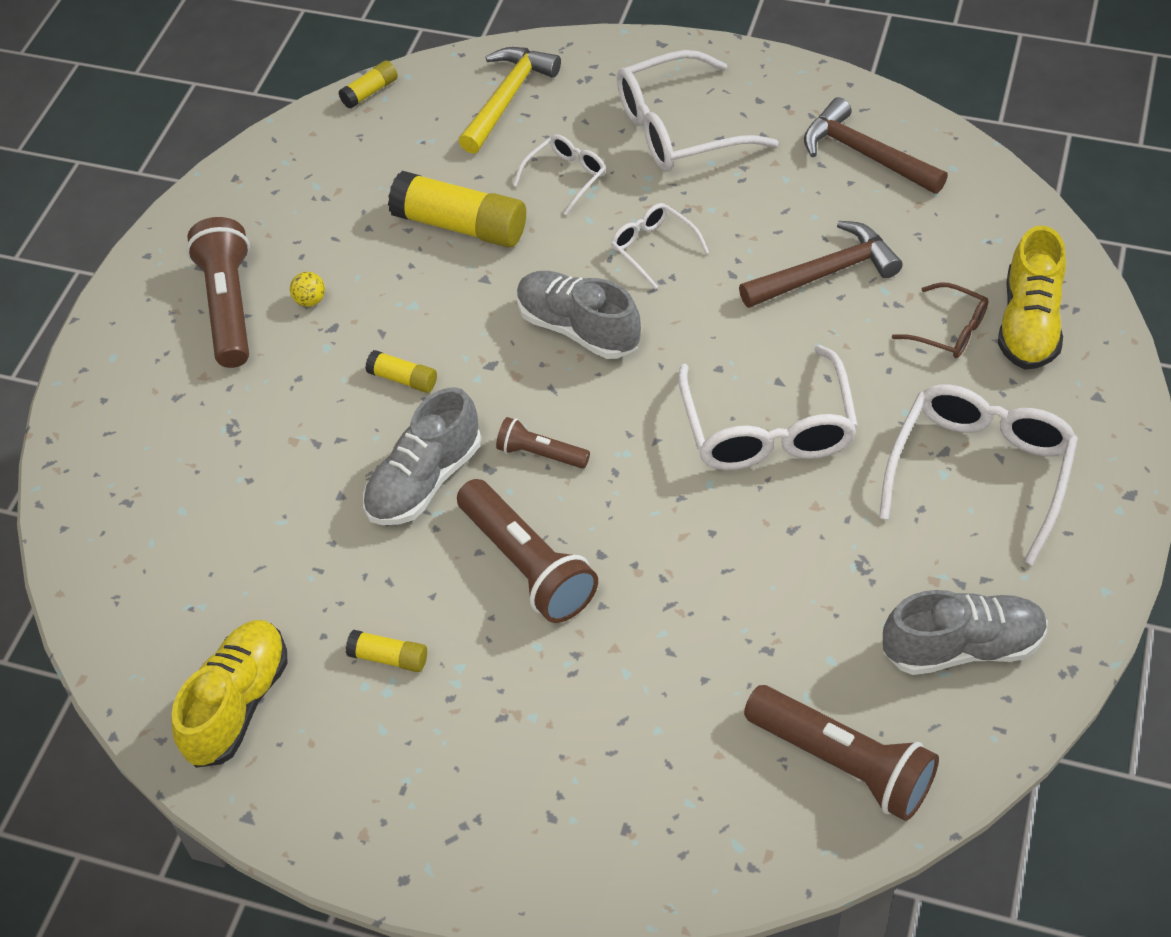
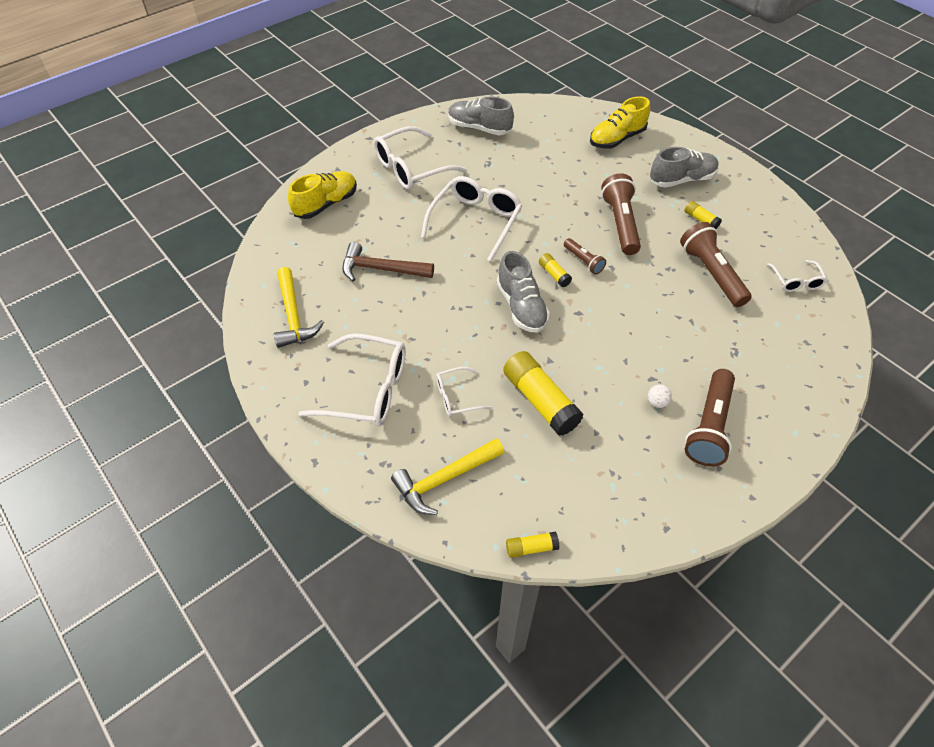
camera: 150 degrees left, 0 degrees up
yellow shoe [171,620,288,768] -> yellow shoe moved to [590,96,650,149]
yellow ball [290,272,325,307] -> white ball [648,385,672,408]
grey shoe [363,387,481,525] -> grey shoe moved to [650,147,719,188]
yellow glue stick [365,350,437,393] -> yellow glue stick moved to [539,253,572,287]
white glasses [611,203,709,289] -> white glasses moved to [767,260,827,292]
brown flashlight [744,685,939,821] -> brown flashlight moved to [680,222,752,307]
brown hammer [804,97,948,194] -> yellow hammer [274,267,324,348]
brown glasses [892,283,988,358] -> none

